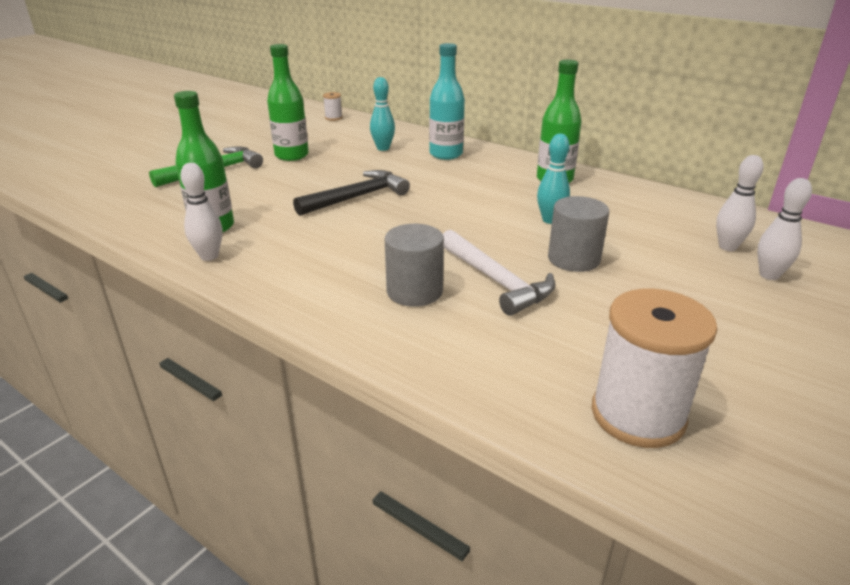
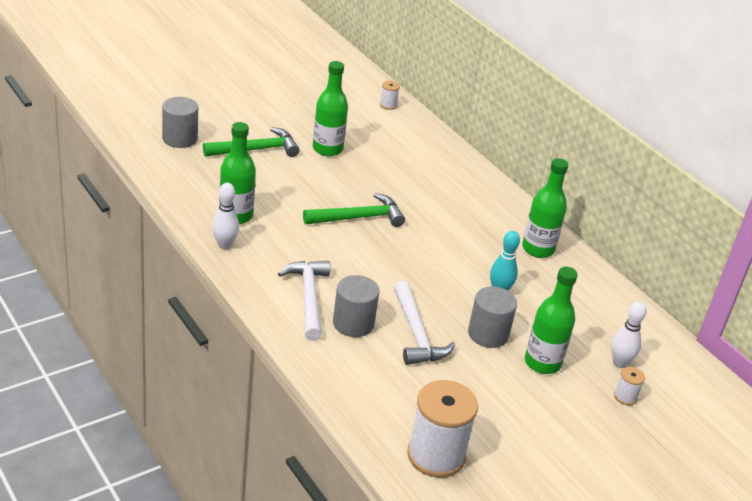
camera: 15 degrees right, 5 degrees up
black hammer [293,170,410,216] -> green hammer [303,193,405,227]
turquoise bowling pin [370,77,395,151] -> none
turquoise bottle [429,43,465,160] -> none
white bowling pin [757,178,812,280] -> white spool [614,367,645,405]
none -> grey cylinder [162,97,198,148]
none -> white hammer [278,261,330,341]
none -> green bottle [525,267,578,374]

